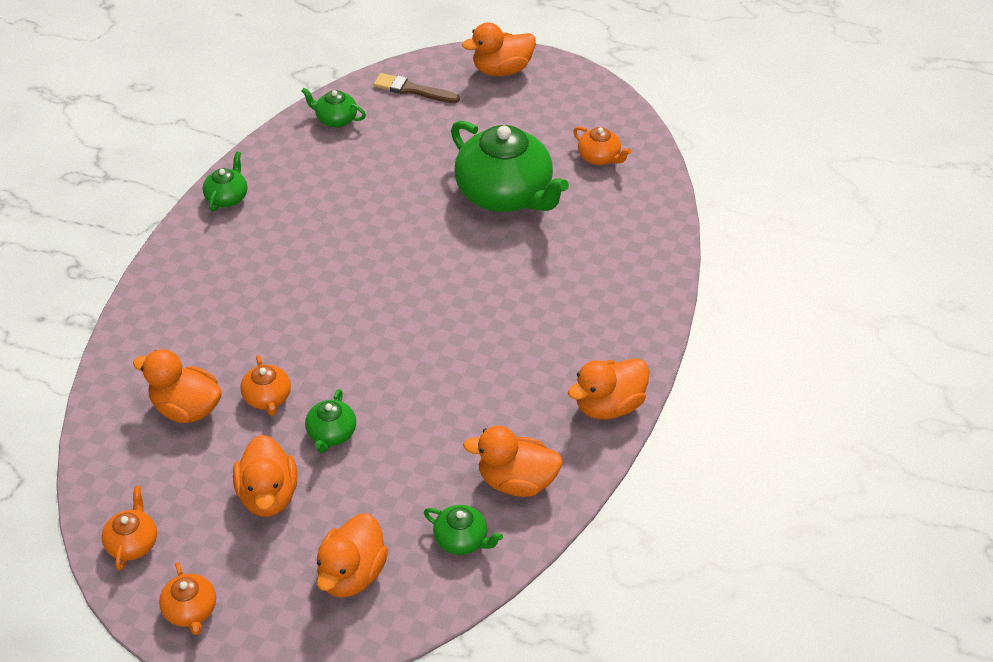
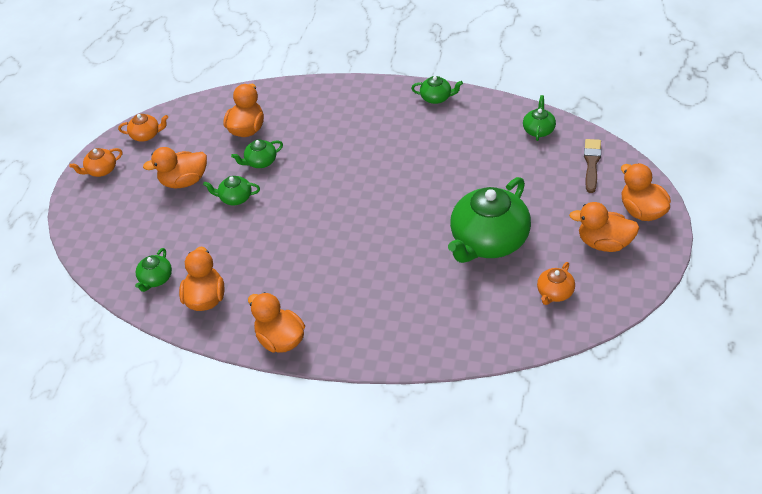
camera: 85 degrees right, 0 degrees up
orange teapot [240,355,291,416] -> green teapot [231,139,283,168]
orange duck [317,513,388,598] -> orange duck moved to [569,202,639,252]

